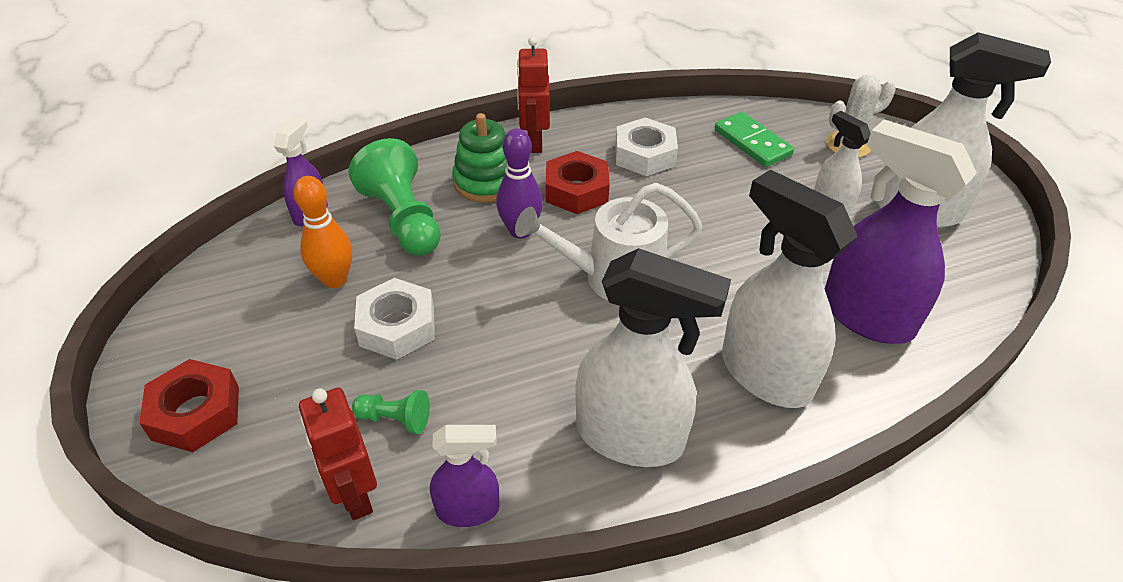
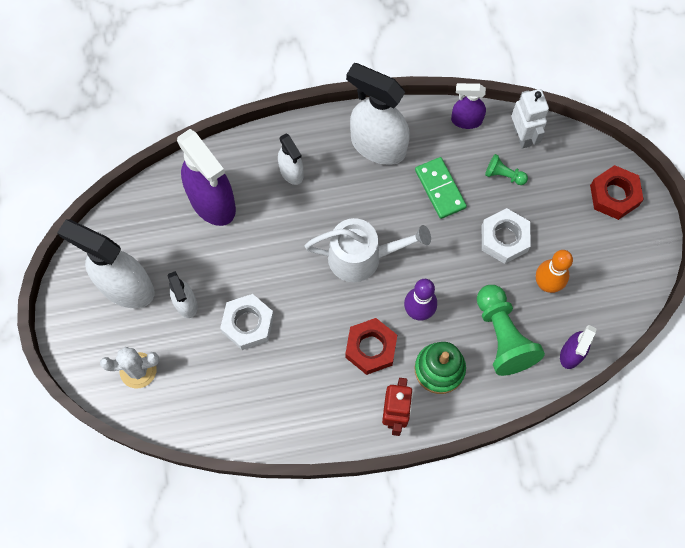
camera: 170 degrees left, 25 degrees up
red robot [299,388,377,520] -> white robot [511,89,549,149]
white nut [615,117,678,176] -> white nut moved to [220,294,274,350]
green domino [715,112,794,167] -> green domino moved to [415,157,467,219]
white spray bottle [722,169,858,408] -> white spray bottle [278,133,303,185], size x0.53

